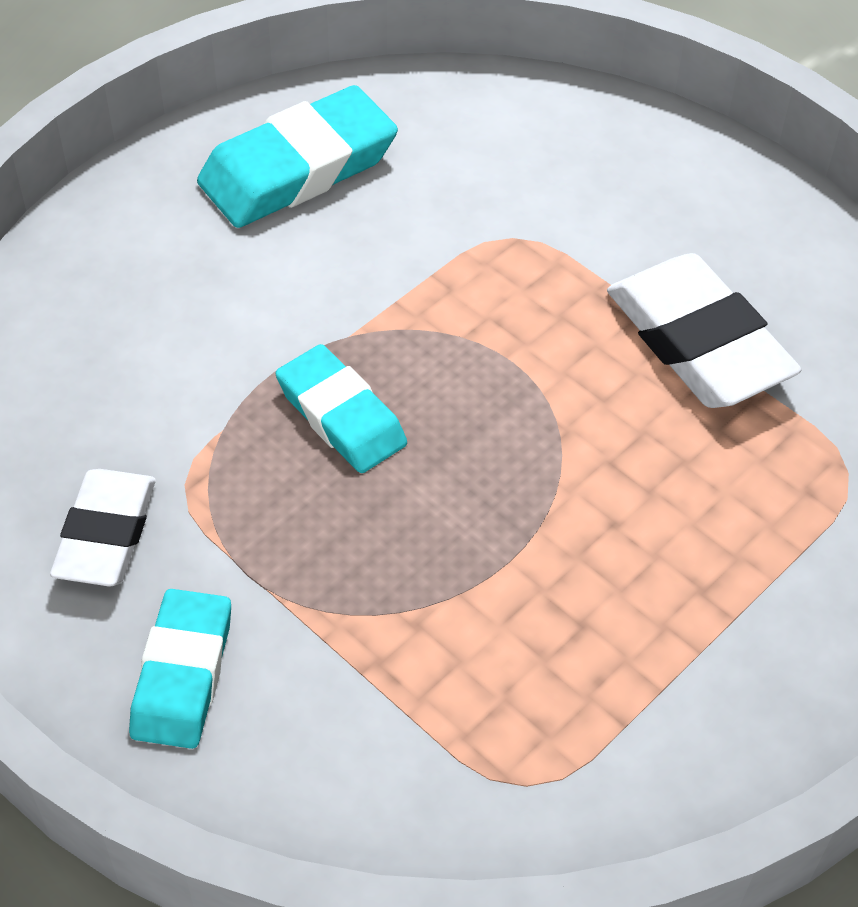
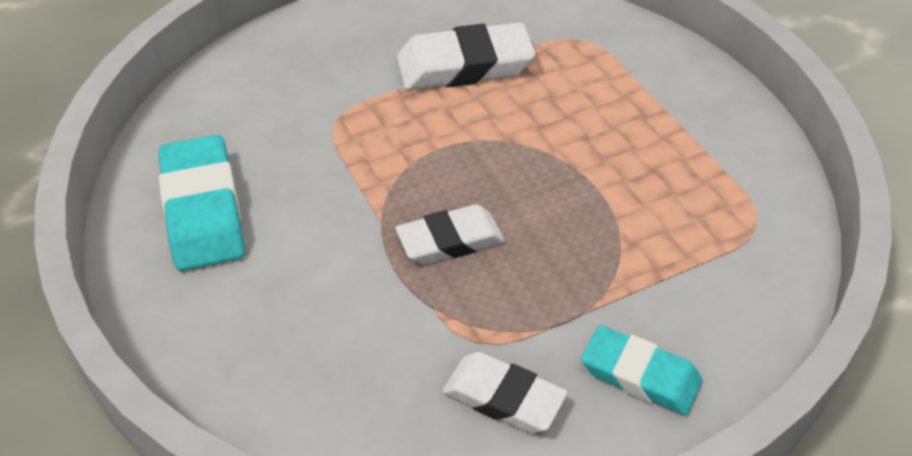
camera: 70 degrees left, 5 degrees down
turquoise eraser [275,344,407,473] -> white eraser [395,204,505,265]

